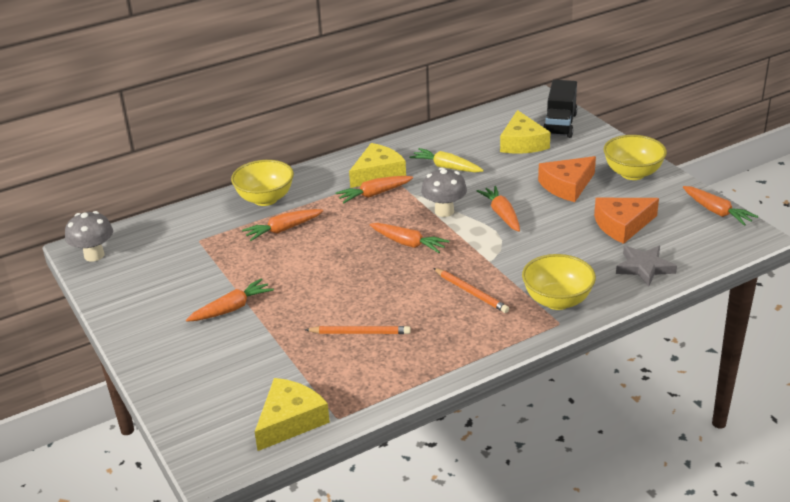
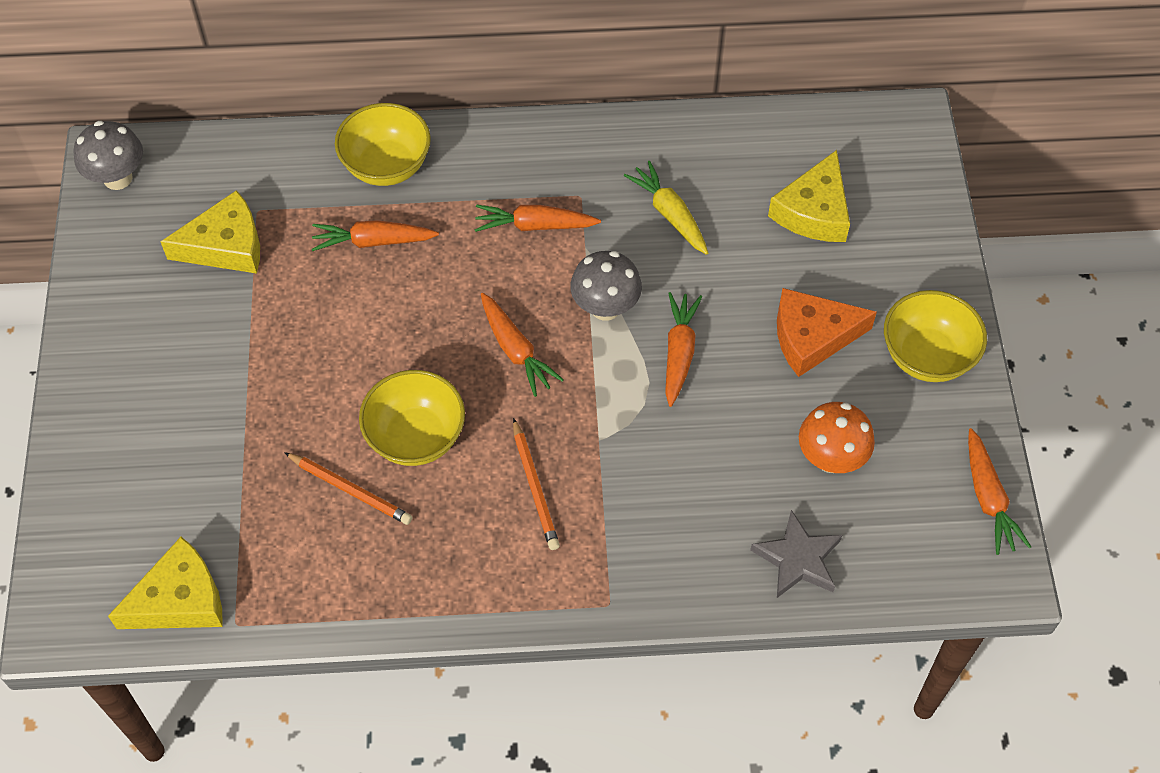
camera: 25 degrees right, 25 degrees up
orange carrot [186,278,274,322] -> none
yellow cheese [349,143,406,188] -> yellow cheese moved to [160,190,260,274]
yellow bowl [522,254,596,310] -> yellow bowl moved to [359,370,465,466]
black truck [543,80,577,138] -> none
orange cheese [594,198,659,244] -> orange mushroom [799,402,875,473]

